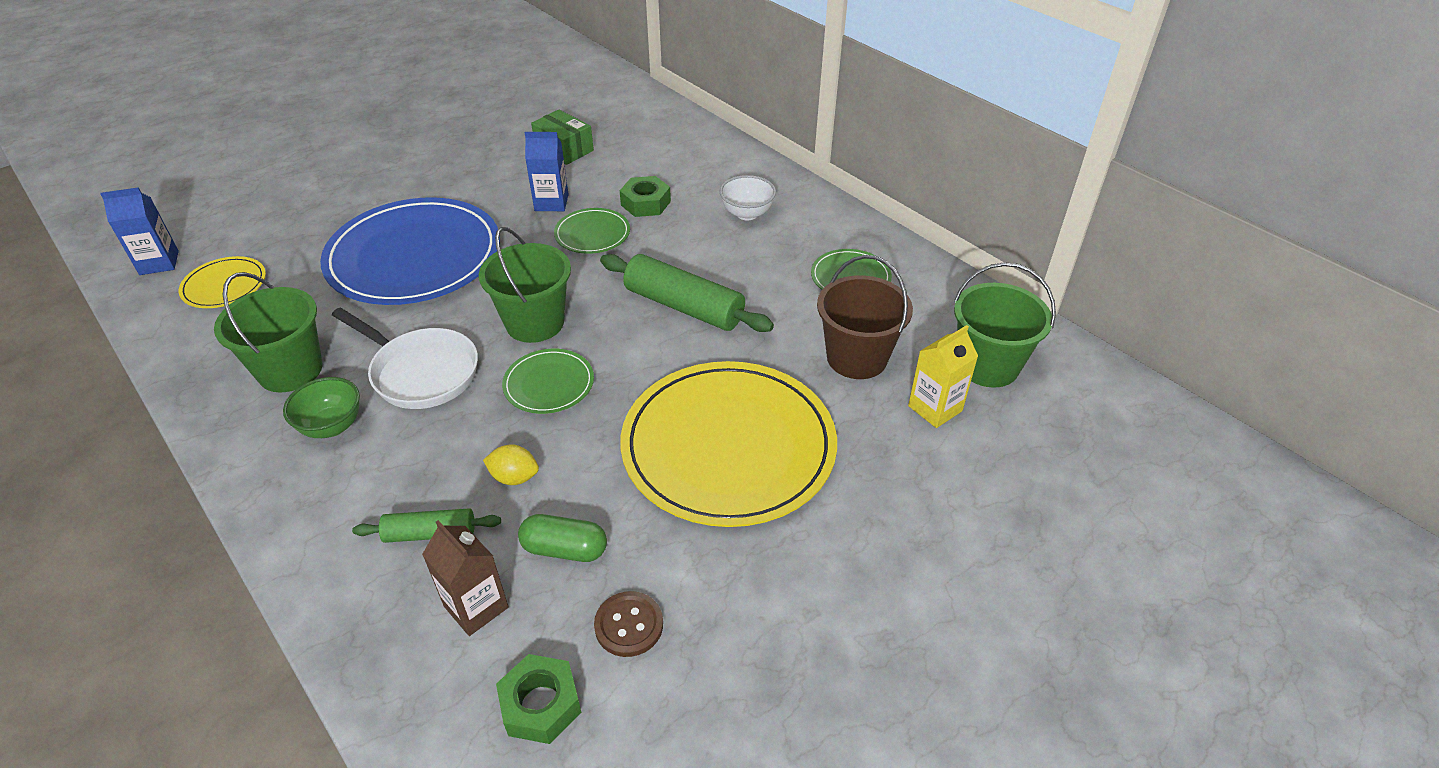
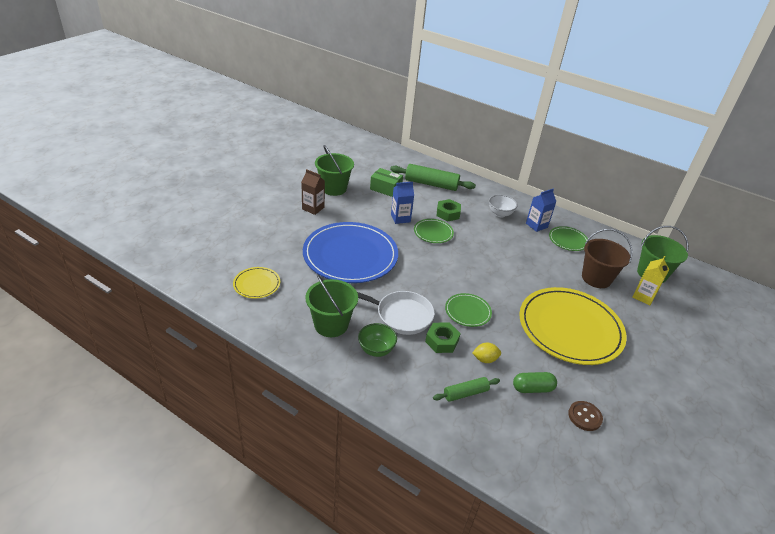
camera: 20 degrees left, 5 degrees down
blue carton [100,187,179,275] -> blue carton moved to [526,189,556,232]
brown carton [422,520,509,636] -> brown carton moved to [301,169,325,215]
green bucket [479,227,571,343] -> green bucket moved to [315,145,354,196]
green nut [496,654,581,744] -> green nut moved to [425,322,461,353]
green rolling pin [600,254,774,332] -> green rolling pin moved to [390,164,476,191]

